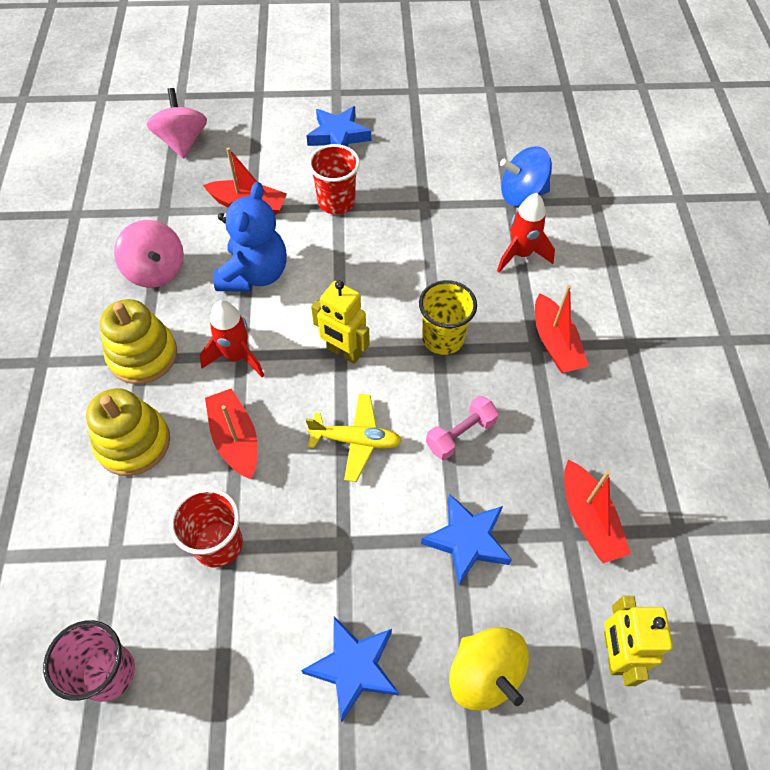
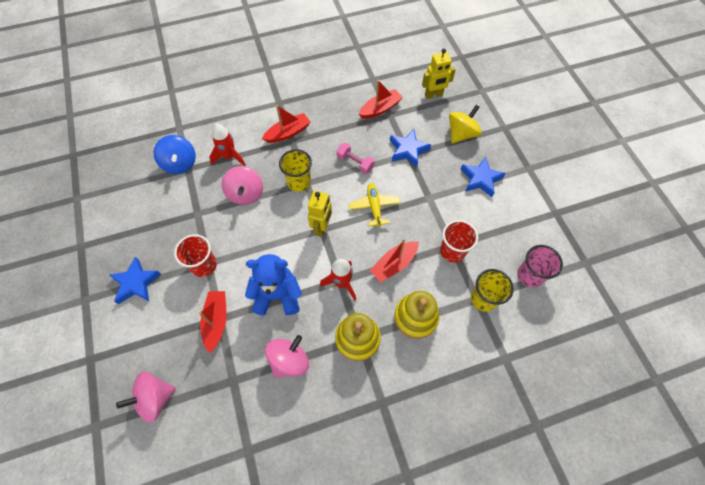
camera: 105 degrees left, 5 degrees up
none -> pink spinning top [222,166,263,205]
none -> yellow cup [471,269,514,312]

